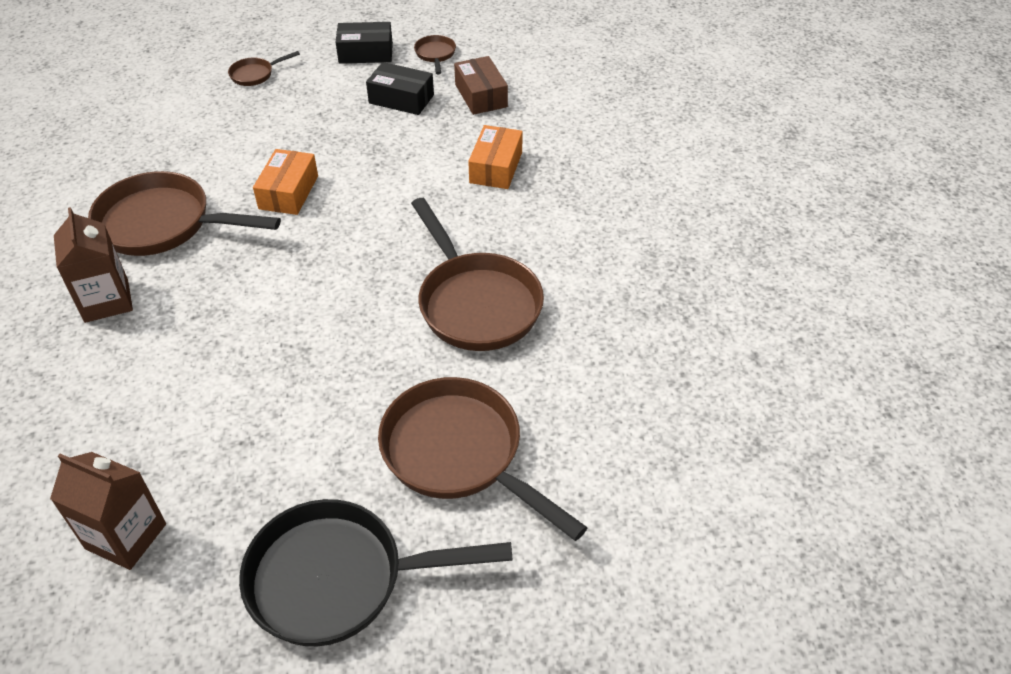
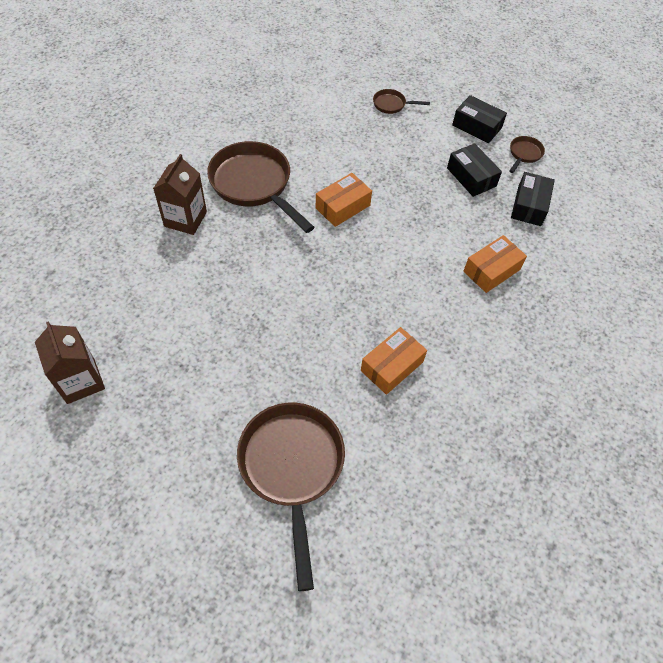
camera: 35 degrees right, 10 degrees up
black pan [239,499,512,646] -> none
brown pan [411,198,544,351] -> orange box [361,327,427,395]
brown box [454,56,508,115] -> black box [511,172,555,226]

